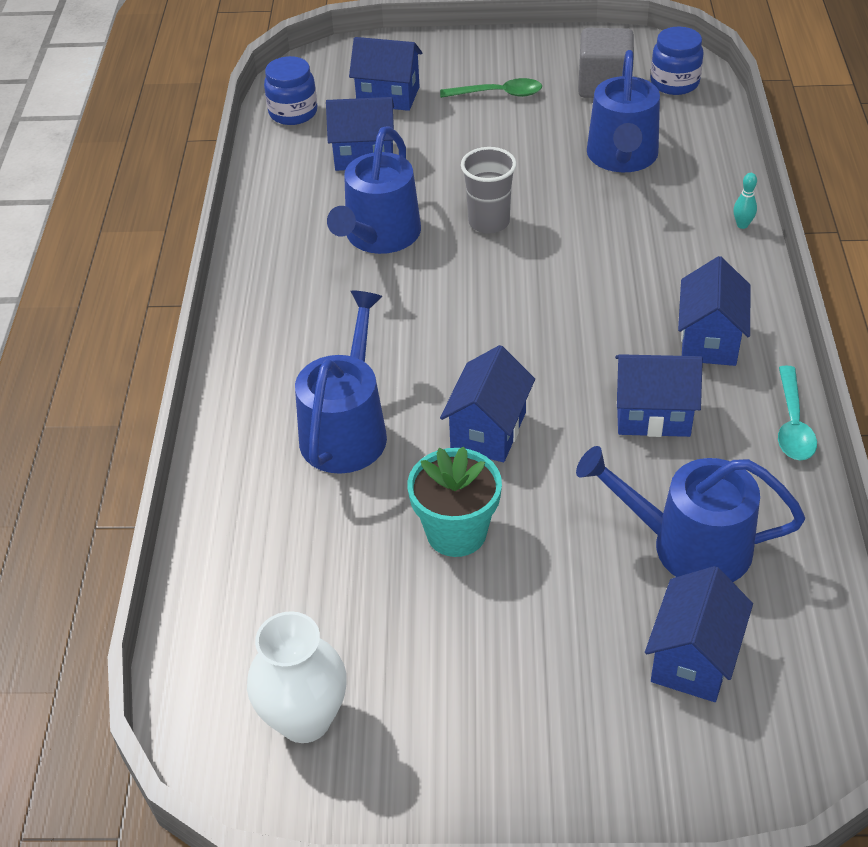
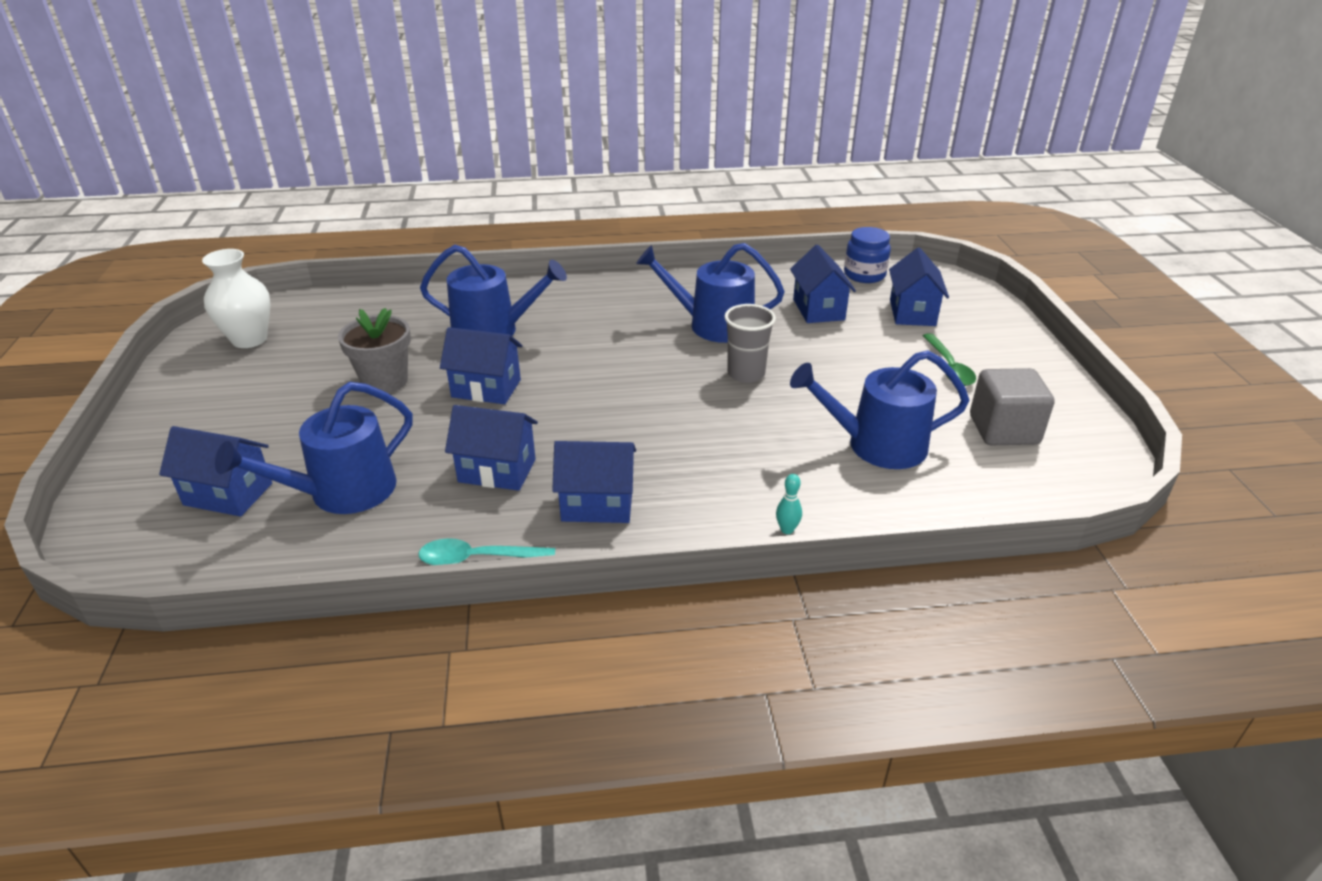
camera: 80 degrees right, 10 degrees down
turquoise flower pot [407,446,502,557] -> grey flower pot [338,308,411,393]
blue watering can [576,446,805,582] -> blue watering can turned 135 degrees counterclockwise [215,382,413,514]
blue house [615,354,703,437] -> blue house turned 75 degrees counterclockwise [445,405,538,491]
blue jar [650,27,704,95] -> none

